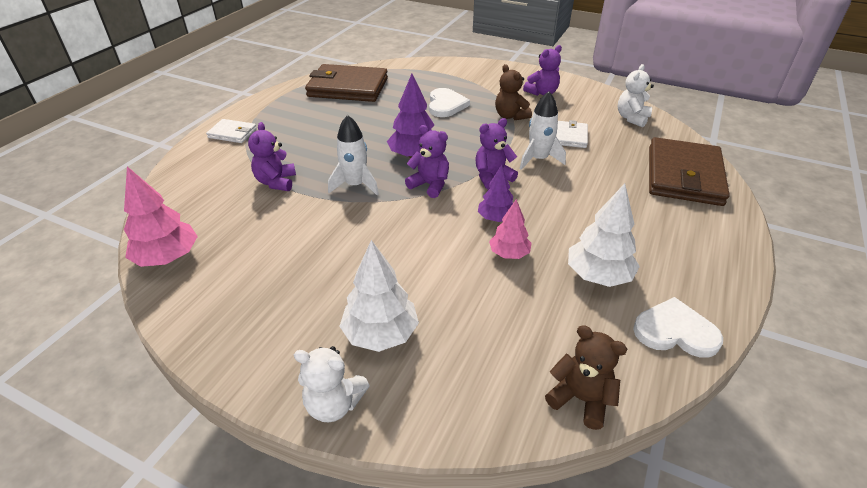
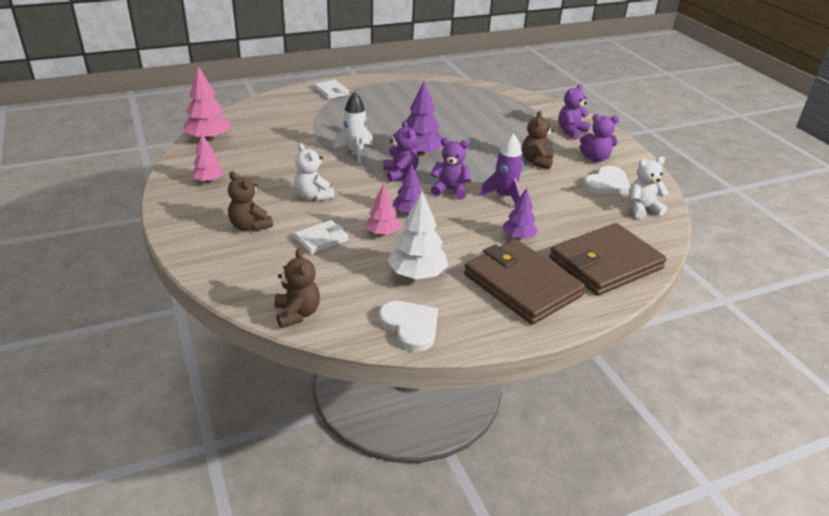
camera: 40 degrees right, 5 degrees down
purple teddy bear [248,122,296,191] -> purple teddy bear moved to [558,84,590,139]
white teddy bear [294,346,370,422] -> white teddy bear moved to [294,143,335,201]
brown wallet [305,64,388,102] -> brown wallet moved to [464,239,585,325]
white tree [339,240,419,352] -> brown teddy bear [228,171,273,231]
white heart [429,88,470,117] -> white heart moved to [584,166,630,194]
white rocket [520,91,566,170] -> purple rocket [479,133,523,203]
white wallet [556,120,588,148] -> white wallet moved to [294,220,349,254]
none -> pink tree [191,133,224,183]
none -> purple tree [503,188,538,240]

